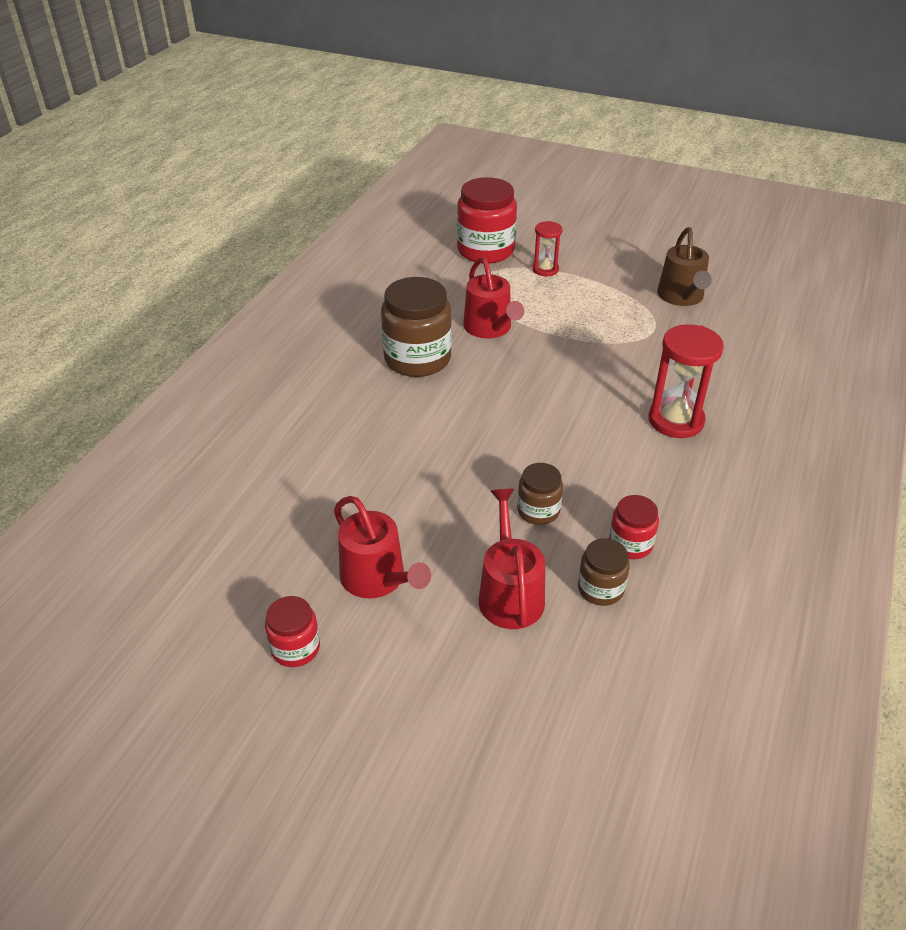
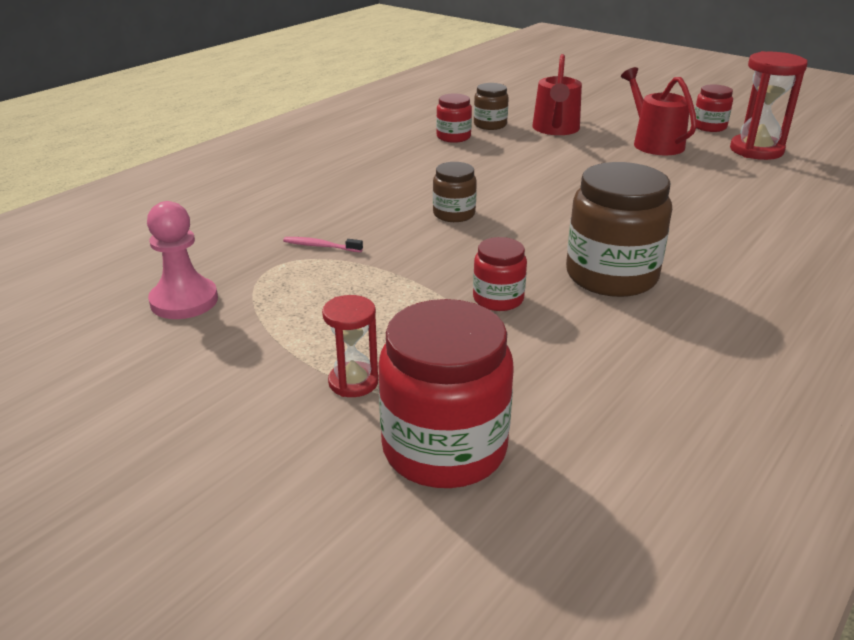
camera: 165 degrees left, 10 degrees down
red watering can [463,257,524,339] -> red jar [473,237,527,311]
brown jar [517,463,563,525] -> brown jar moved to [433,162,477,222]
red hourglass [649,324,724,438] -> red hourglass moved to [730,51,807,160]
brown watering can [657,227,712,306] -> pink pawn [147,201,218,319]
none -> pink toothbrush [283,237,363,252]

